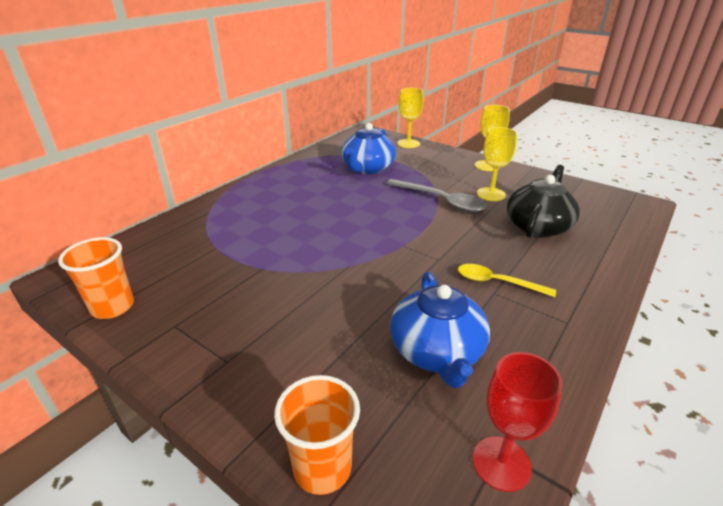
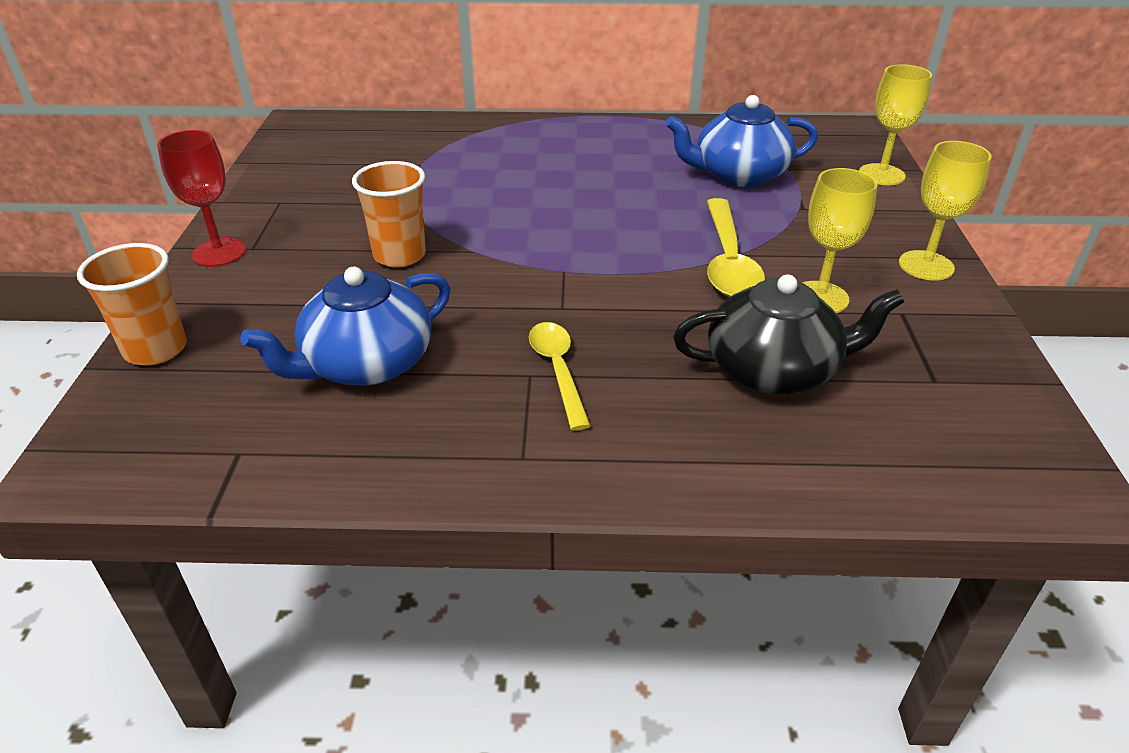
camera: 55 degrees right, 5 degrees up
orange cup [58,237,134,319] -> orange cup moved to [352,161,426,268]
grey spoon [386,179,487,212] -> yellow spoon [707,198,765,297]
red goblet [473,352,563,492] -> red goblet moved to [157,130,246,267]

